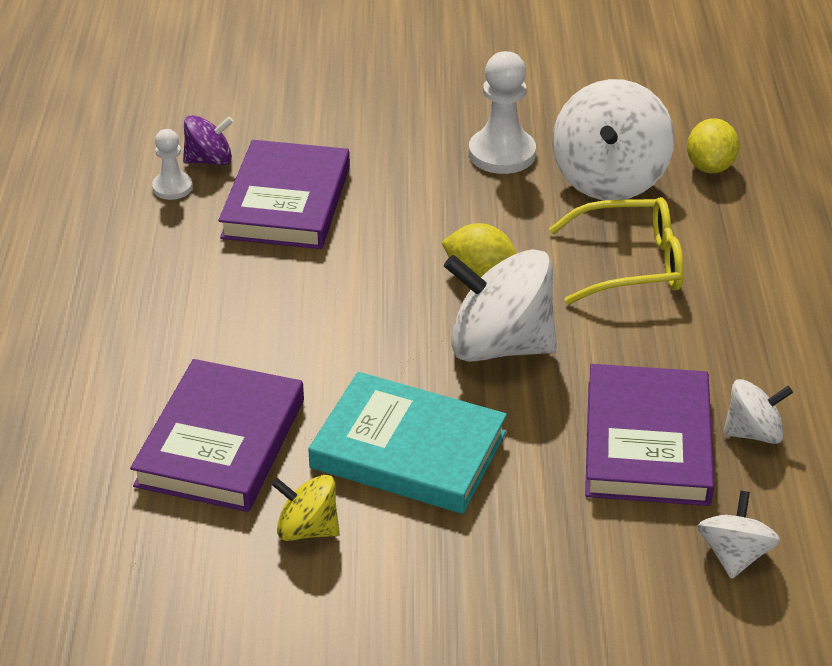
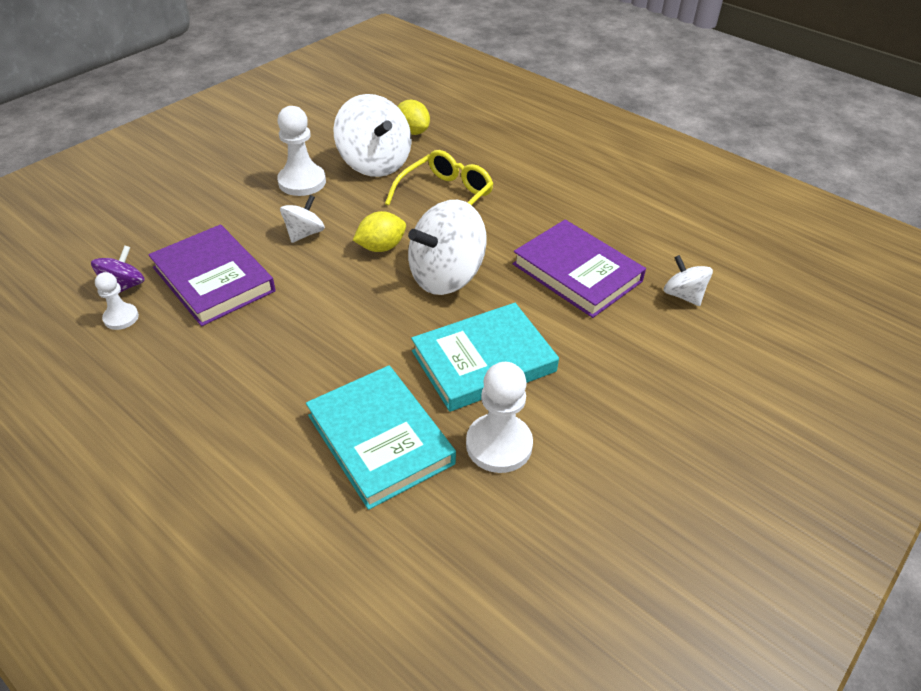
camera: 50 degrees left, 5 degrees up
purple book [130,359,304,512] -> turquoise book [306,365,456,510]
yellow spinning top [272,475,340,541] -> white pawn [466,362,533,473]
white spinning top [723,379,793,444] -> white spinning top moved to [280,195,325,243]

